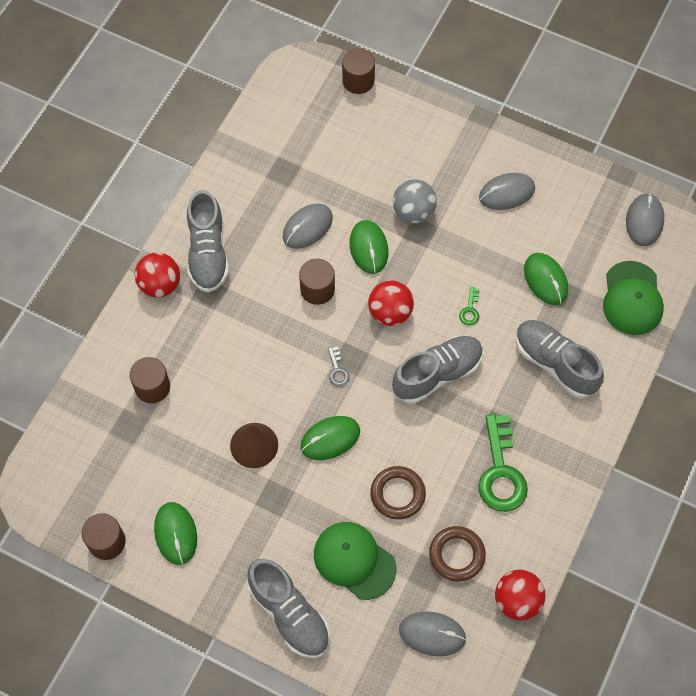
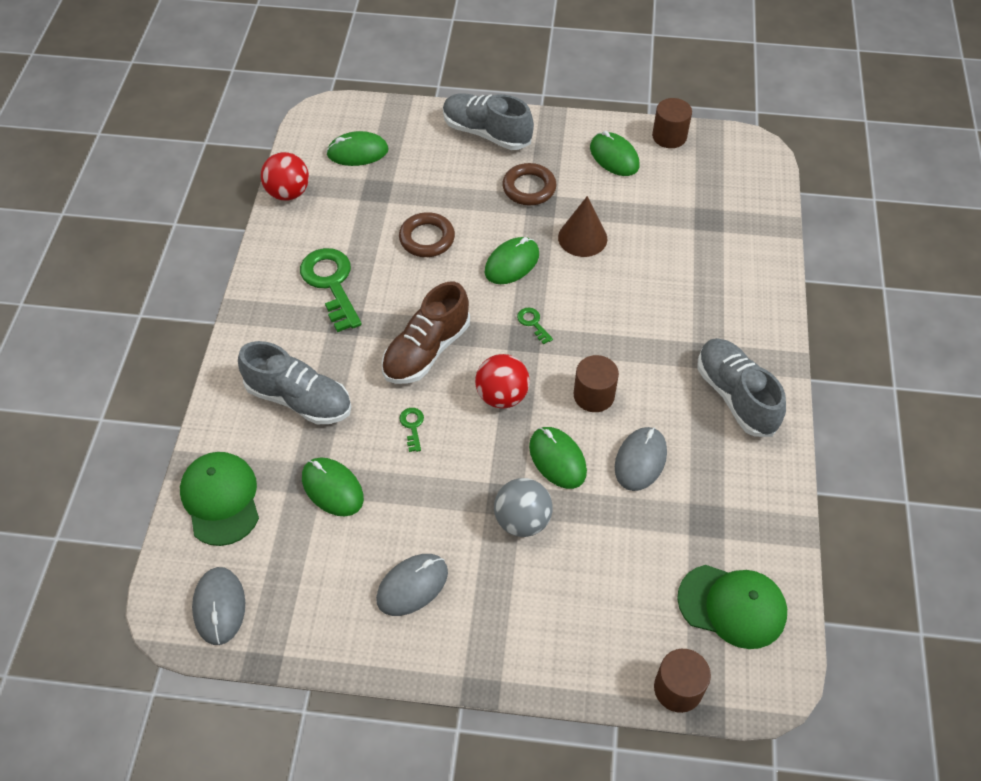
camera: 160 degrees right, 10 degrees down
brown cylinder [130,357,170,403] -> none
red ball [134,252,180,298] -> none
green cap [314,522,397,600] -> green cap moved to [677,565,787,649]
grey key [328,347,350,387] -> green key [517,308,553,344]
grey shoe [392,336,483,404] -> brown shoe [382,282,470,384]
grey mouse [399,612,467,656] -> green mouse [326,131,388,166]
brown ring [429,526,486,582] -> brown ring moved to [502,163,557,205]

